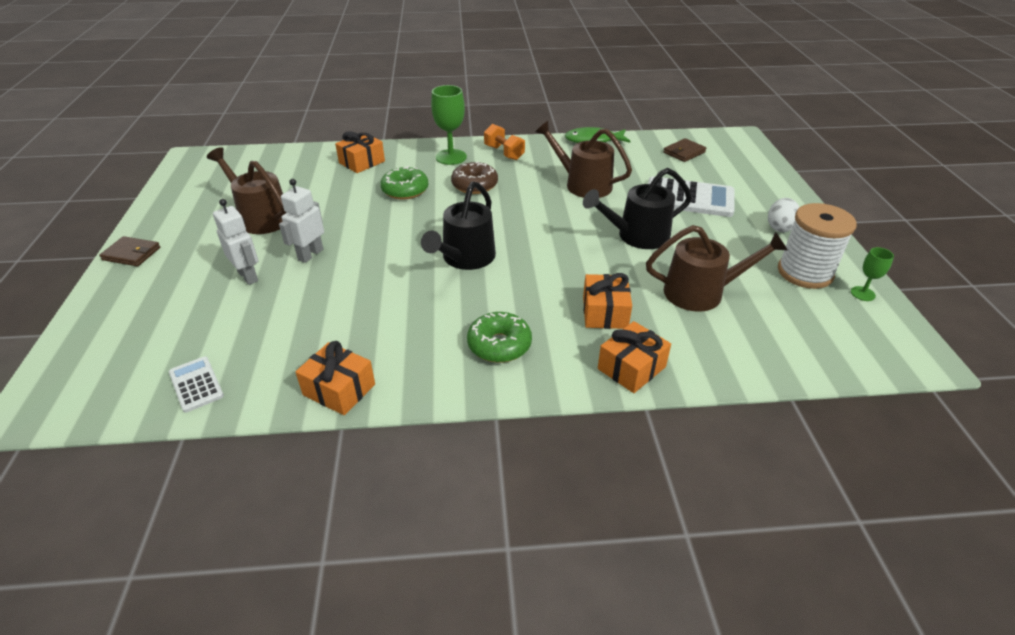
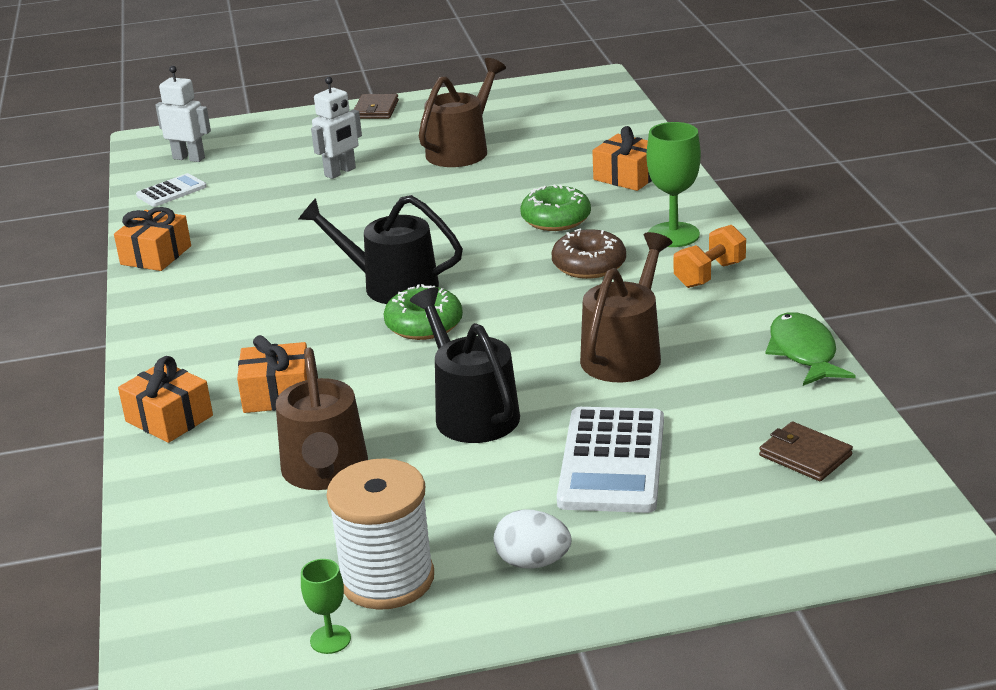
camera: 85 degrees right, 10 degrees down
white robot [279,179,324,263] -> white robot moved to [155,66,211,162]
green donut [467,312,532,363] -> green donut moved to [384,284,463,340]

